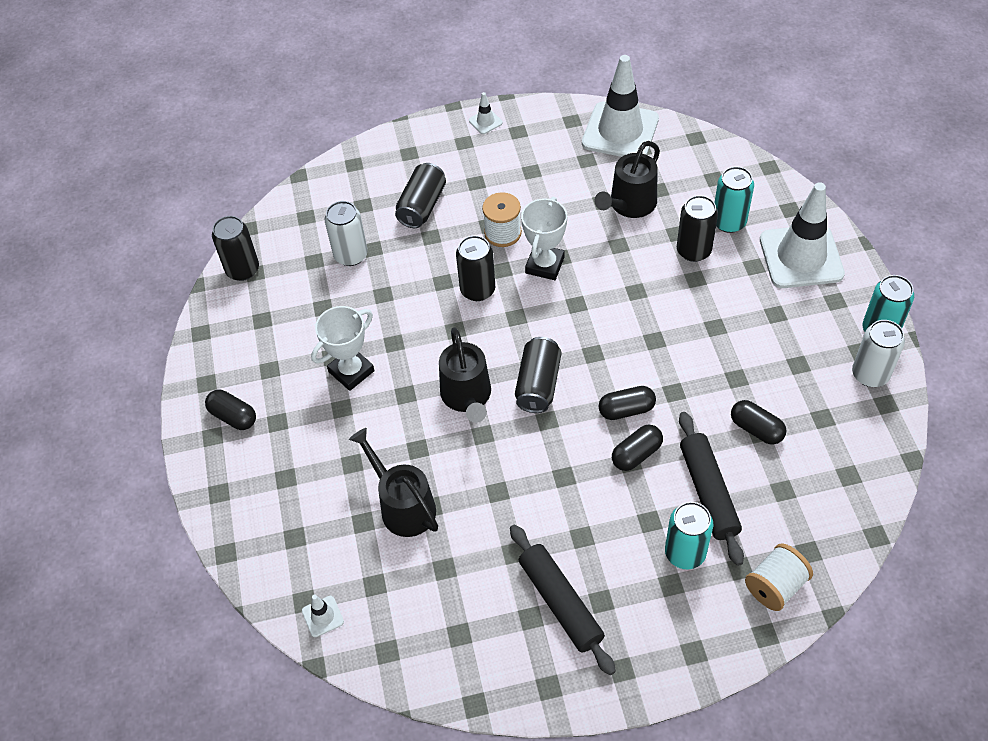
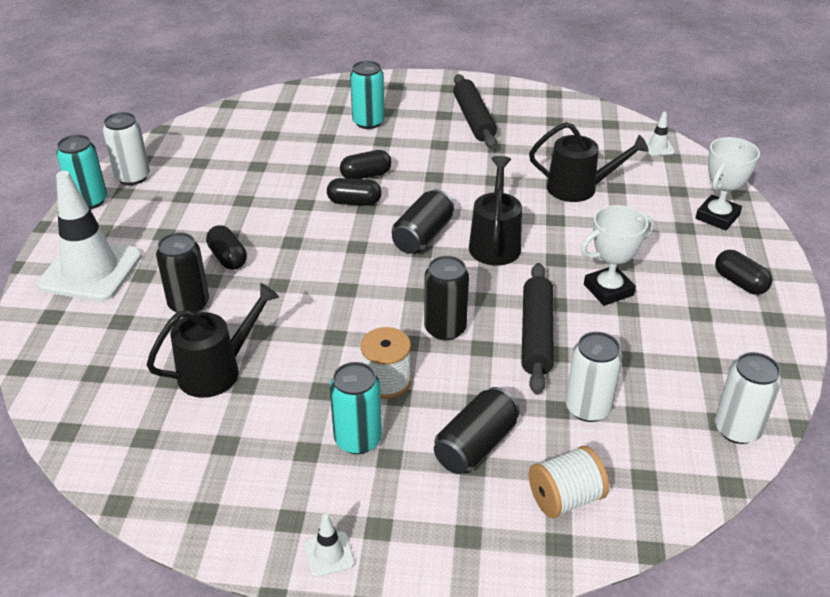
camera: 165 degrees left, 15 degrees down
black can [212,216,259,281] -> white can [715,352,782,444]
black watering can [349,428,438,537] -> black watering can turned 60 degrees counterclockwise [529,122,649,202]
white trophy [521,197,567,280] -> white trophy moved to [696,137,760,230]
white traffic cone [582,55,659,157] -> none
black rolling pin [679,412,744,566] -> black rolling pin moved to [521,263,554,395]
turquoise can [714,166,754,233] -> turquoise can moved to [329,362,382,454]
black capsule [731,400,786,445] -> black capsule moved to [206,225,247,270]
white spool [745,543,813,611] -> white spool moved to [529,446,609,519]

